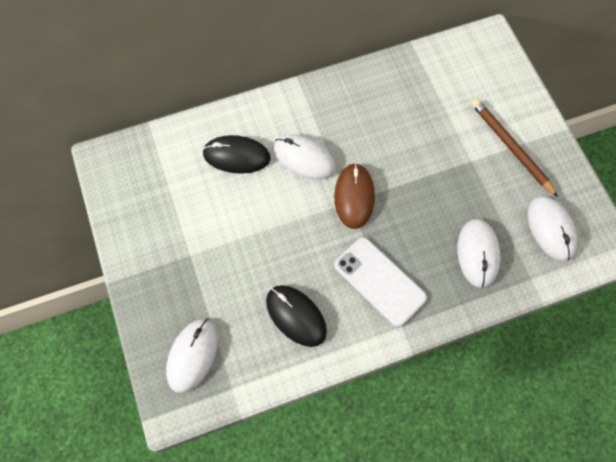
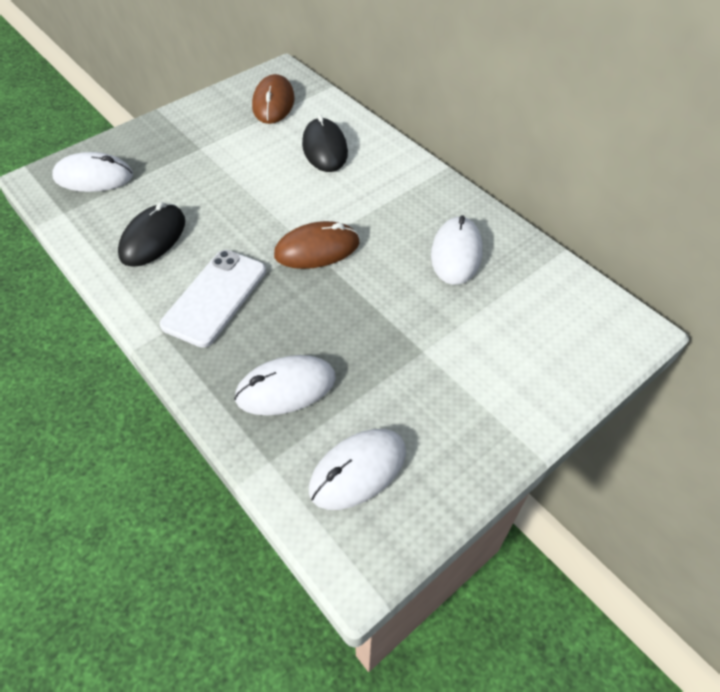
camera: 70 degrees right, 15 degrees down
white mouse [273,134,336,180] -> white mouse moved to [431,215,483,285]
brown pencil [471,99,558,197] -> none
none -> brown mouse [252,74,295,124]

